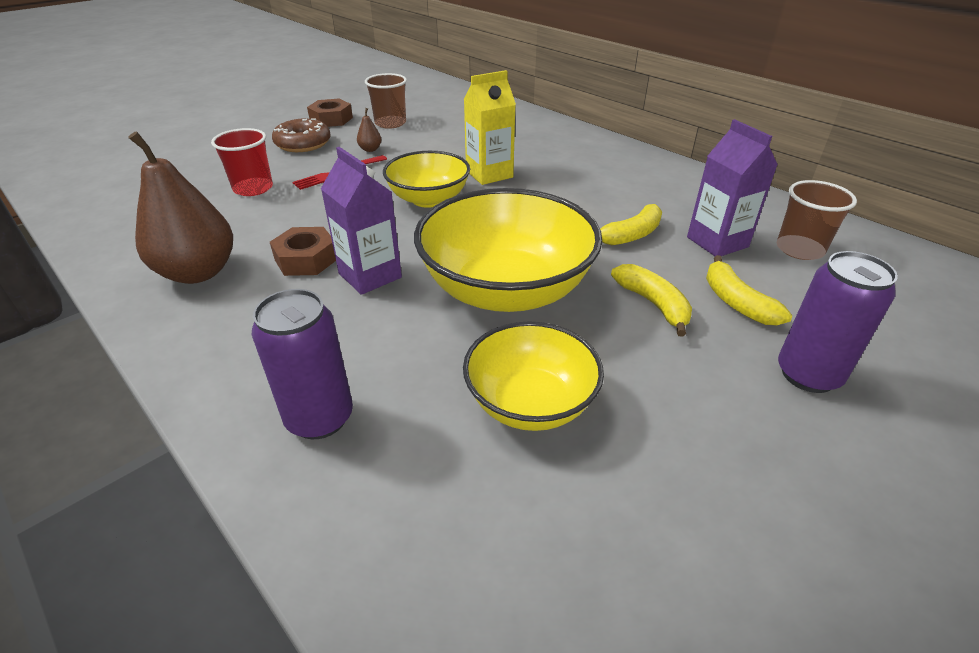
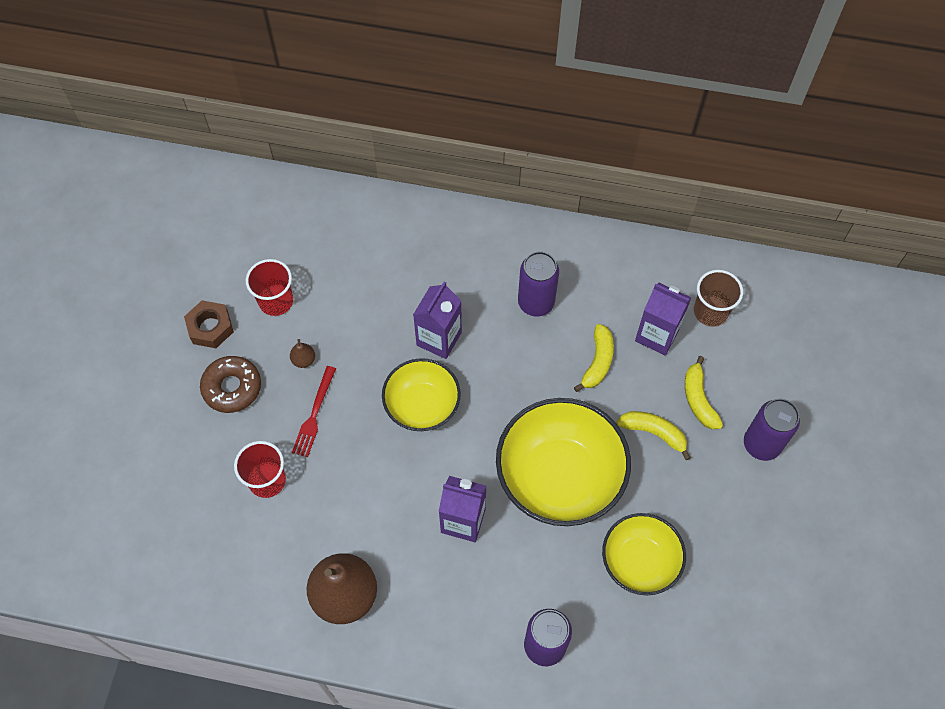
camera: 35 degrees left, 25 degrees up
brown nut [270,227,336,276] -> none
brown cup [365,73,407,129] -> red cup [246,259,293,316]
yellow carton [464,70,516,185] -> purple carton [413,281,462,359]
yellow banana [706,255,792,325] -> yellow banana turned 45 degrees clockwise [685,356,723,429]
none -> purple can [518,251,559,316]

